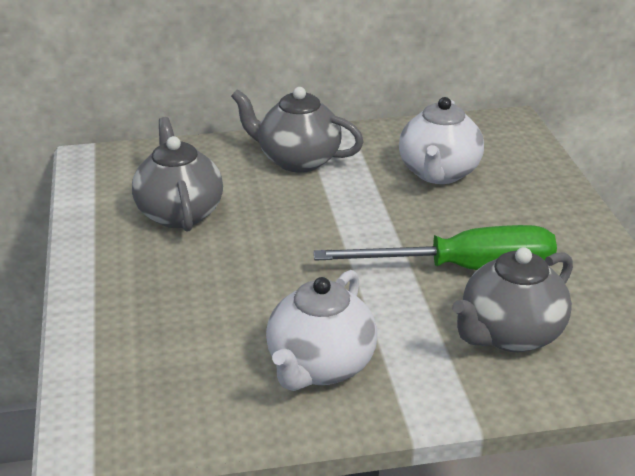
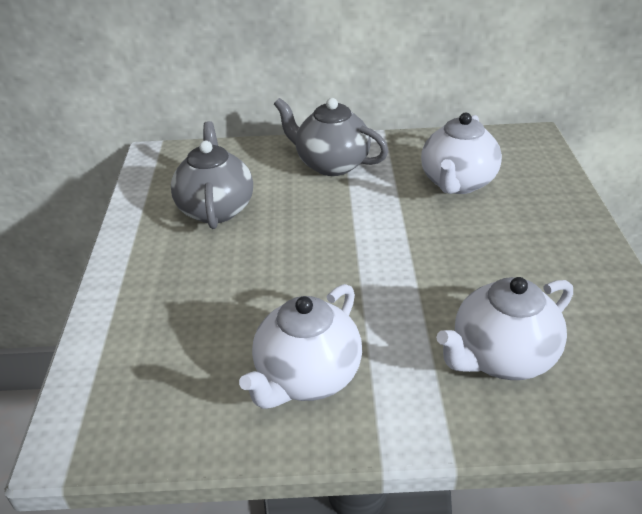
camera: 10 degrees right, 5 degrees up
green screwdriver [313,225,557,270] -> none
grey teapot [452,247,573,352] -> white teapot [436,277,573,380]

